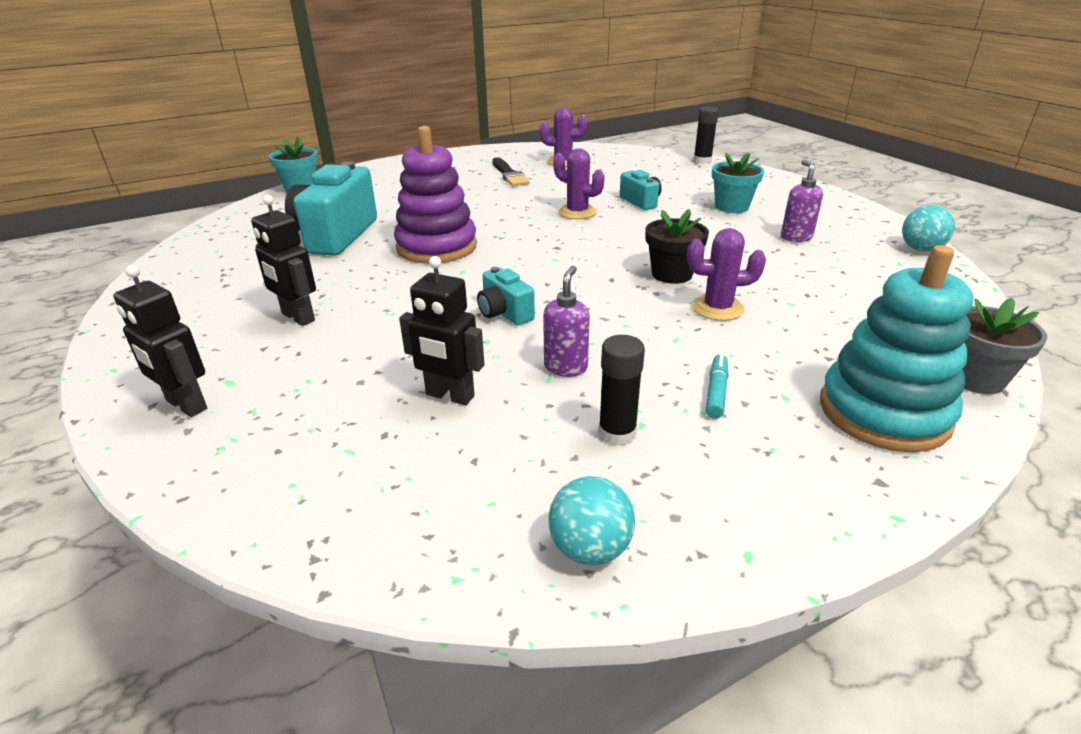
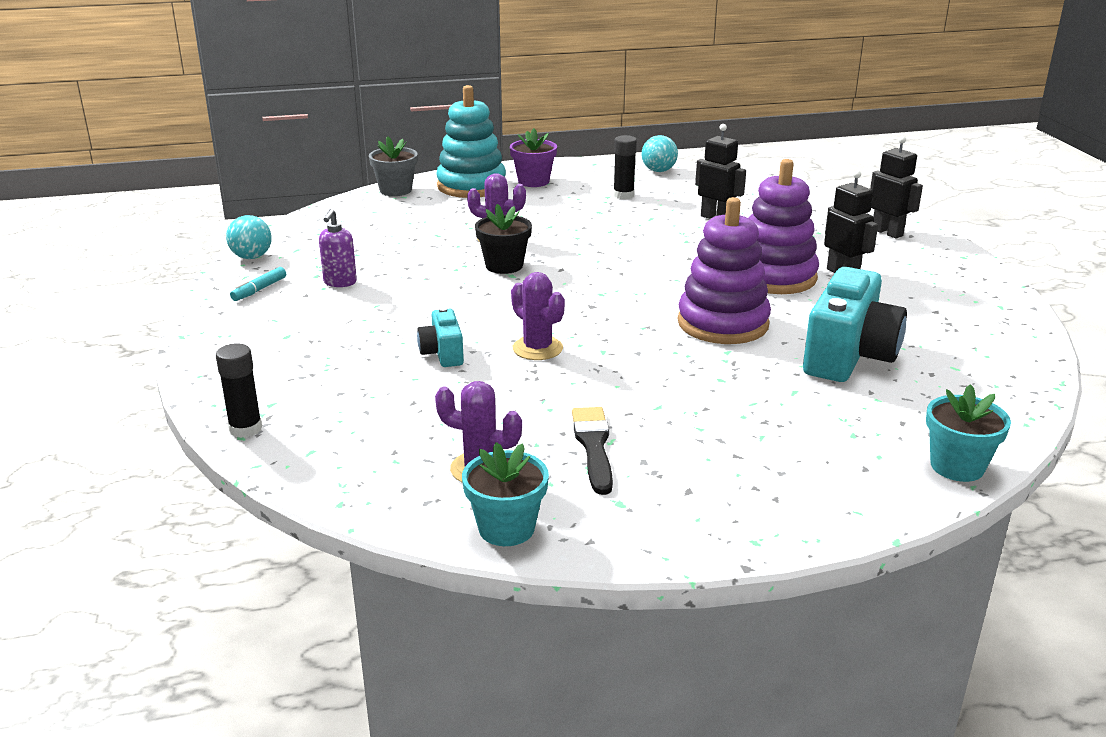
camera: 165 degrees left, 5 degrees down
turquoise camera [477,267,535,325] -> none
purple soap dispenser [543,266,590,377] -> none
turquoise marker [706,354,728,418] -> turquoise marker moved to [230,267,286,301]
turquoise flower pot [712,152,764,213] -> turquoise flower pot moved to [462,442,549,546]
none -> purple flower pot [510,128,557,187]
none -> purple stacking toy [749,159,819,294]

